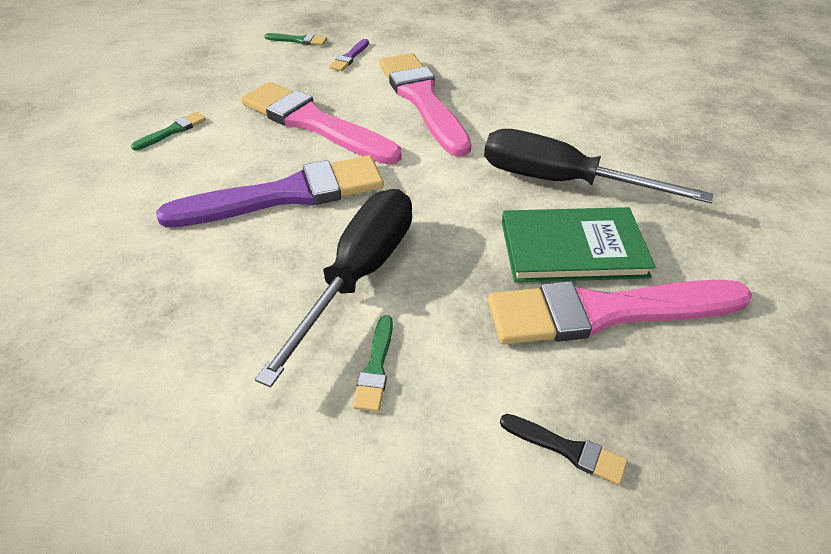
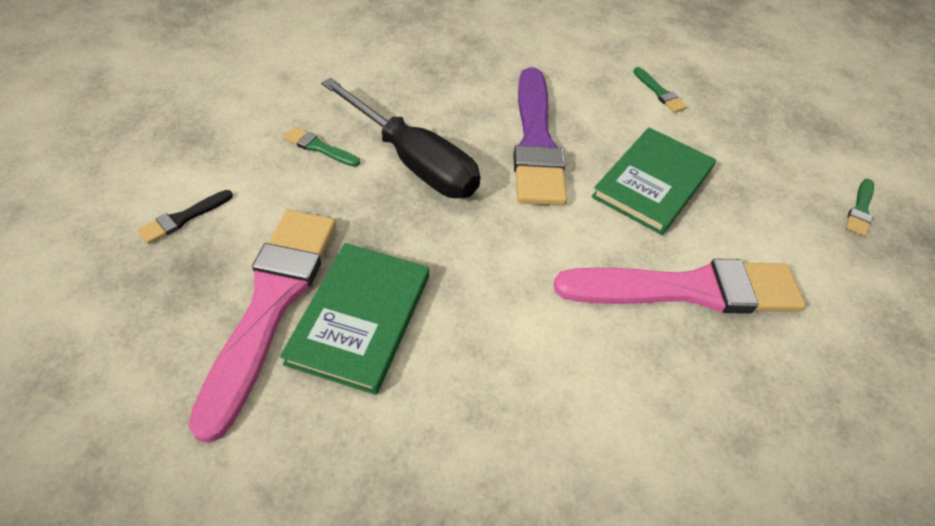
camera: 105 degrees right, 5 degrees up
pink brush [241,82,402,165] -> green book [592,127,716,235]
purple brush [329,39,369,71] -> none
black screwdriver [484,129,713,203] -> none

